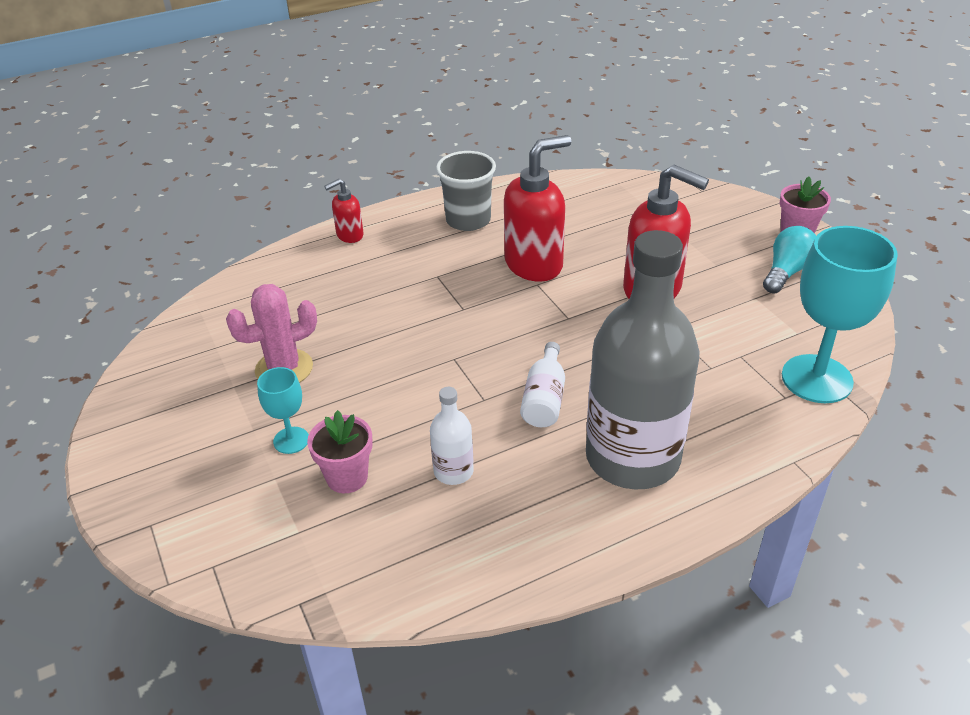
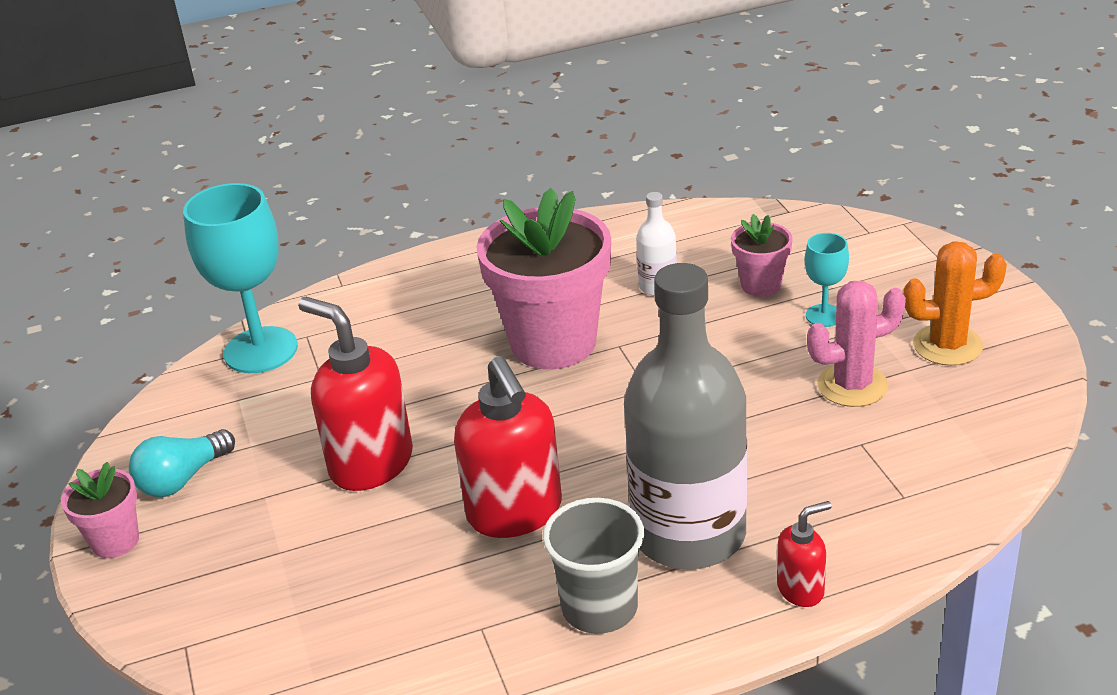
camera: 170 degrees left, 5 degrees down
red soap dispenser [504,135,571,282] -> red soap dispenser turned 90 degrees counterclockwise [454,356,562,538]
white bottle [520,342,565,427] -> pink flower pot [476,188,611,369]
grey bottle [586,230,699,490] -> grey bottle moved to [624,263,747,569]
none -> orange cactus [903,241,1007,366]

